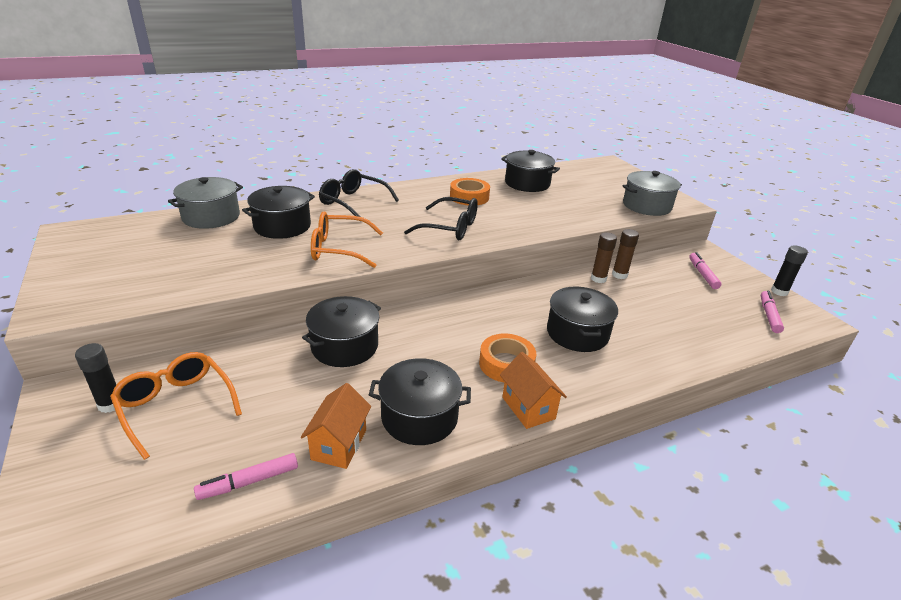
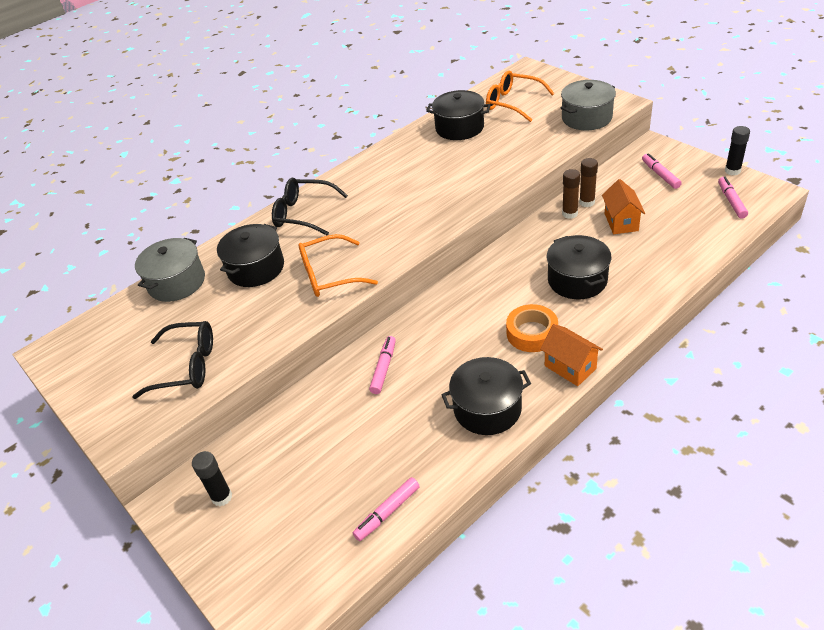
camera: 10 degrees left, 10 degrees up
orange glasses [110,352,242,460] -> orange glasses moved to [486,70,555,122]
orange house [301,383,371,469] -> orange house moved to [602,179,645,234]
black pot [302,296,381,367] -> pink marker [369,336,396,394]
black glasses [404,197,478,240] -> black glasses moved to [133,321,213,399]
orange tape [450,178,490,205] -> none

